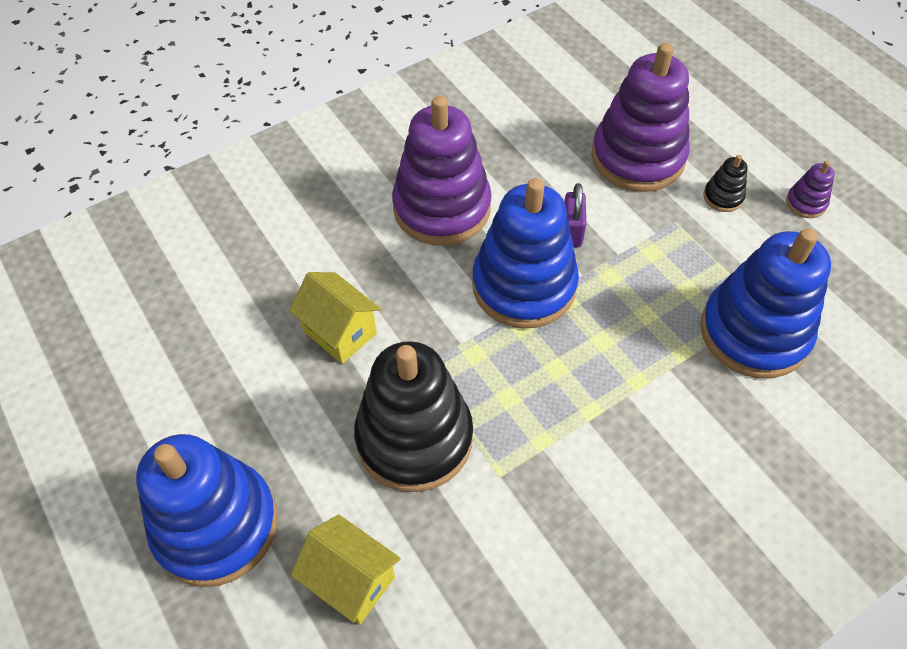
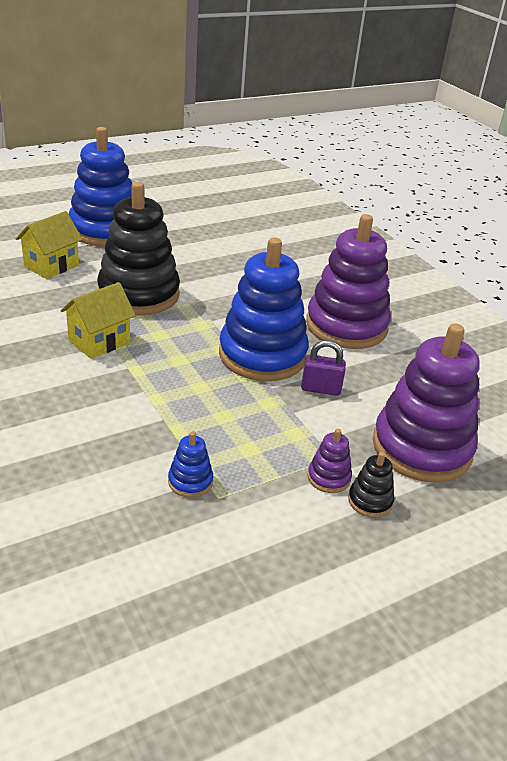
camera: 90 degrees right, 20 degrees down
yellow house [289,272,381,364] -> yellow house moved to [60,282,136,359]
blue stacking toy [700,228,831,379] -> blue stacking toy [168,431,213,498], size x0.41
purple stacking toy [786,161,835,218] -> purple stacking toy moved to [308,429,352,493]

